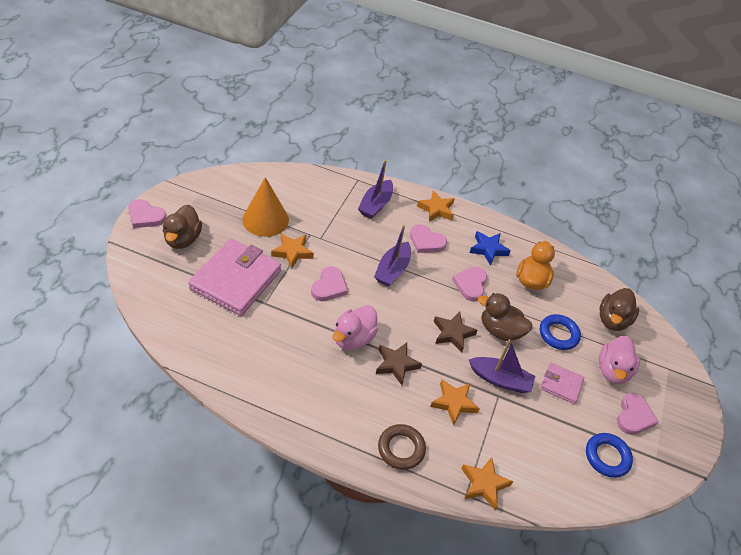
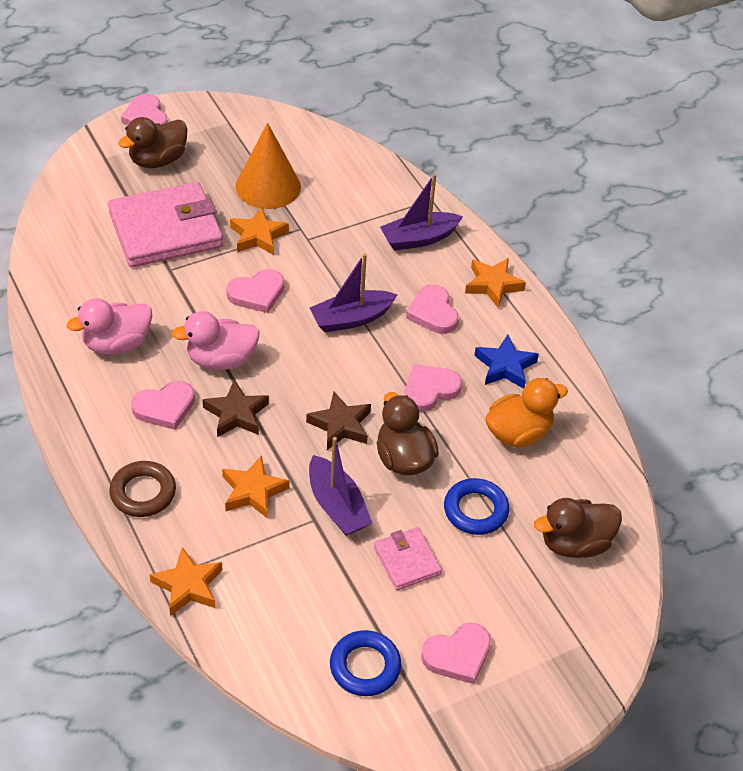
camera: 45 degrees right, 0 degrees up
pink duck [599,336,640,384] -> pink duck moved to [67,298,152,355]
none -> pink heart [131,380,195,430]

